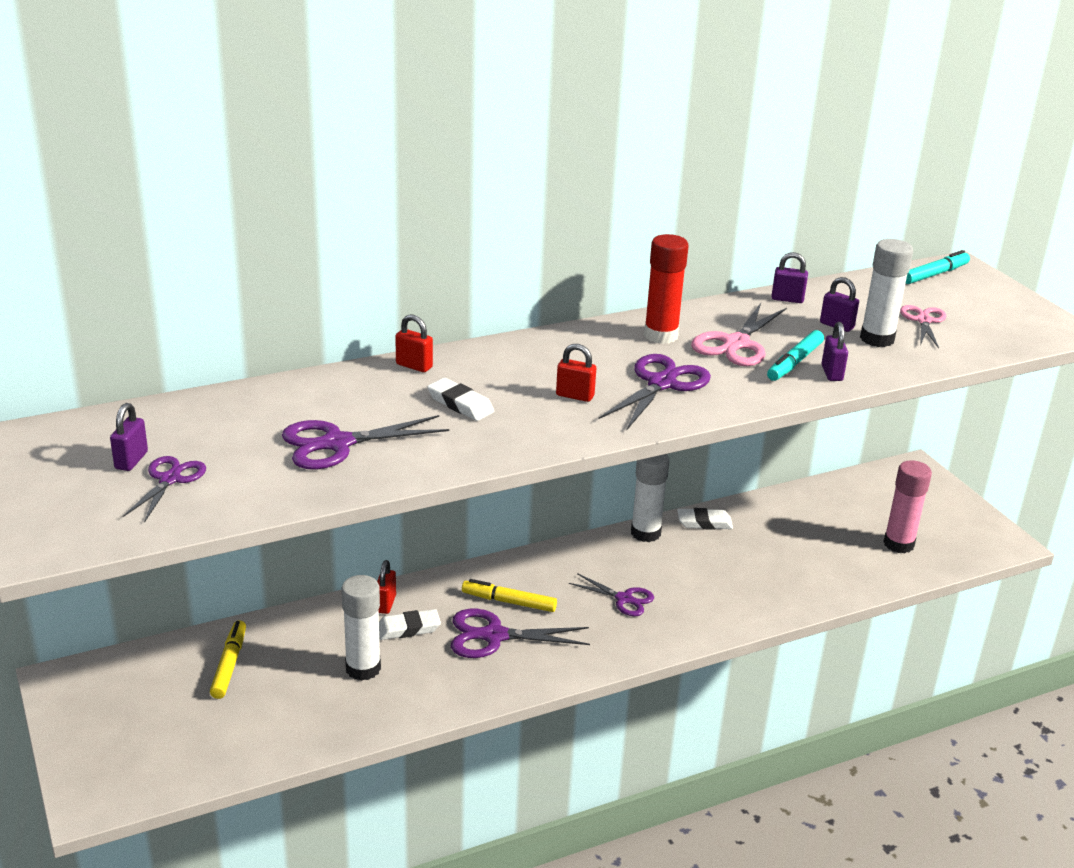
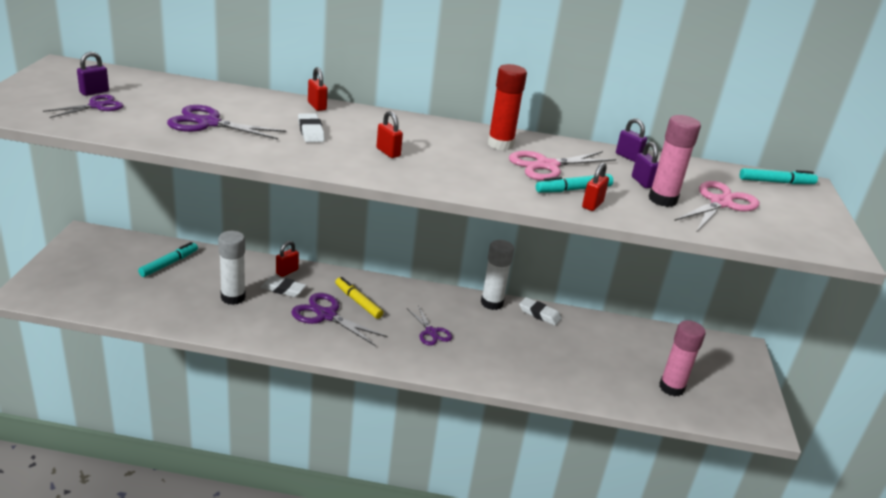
camera: 30 degrees right, 0 degrees up
yellow marker [210,620,246,699] -> turquoise marker [138,242,198,277]
purple scissors [598,354,711,431] -> none
purple padlock [822,322,848,381] -> red padlock [582,162,609,211]
white glue stick [860,239,913,347] -> pink glue stick [649,115,701,207]
pink scissors [900,305,946,348] -> pink scissors [674,181,759,231], size x1.56

